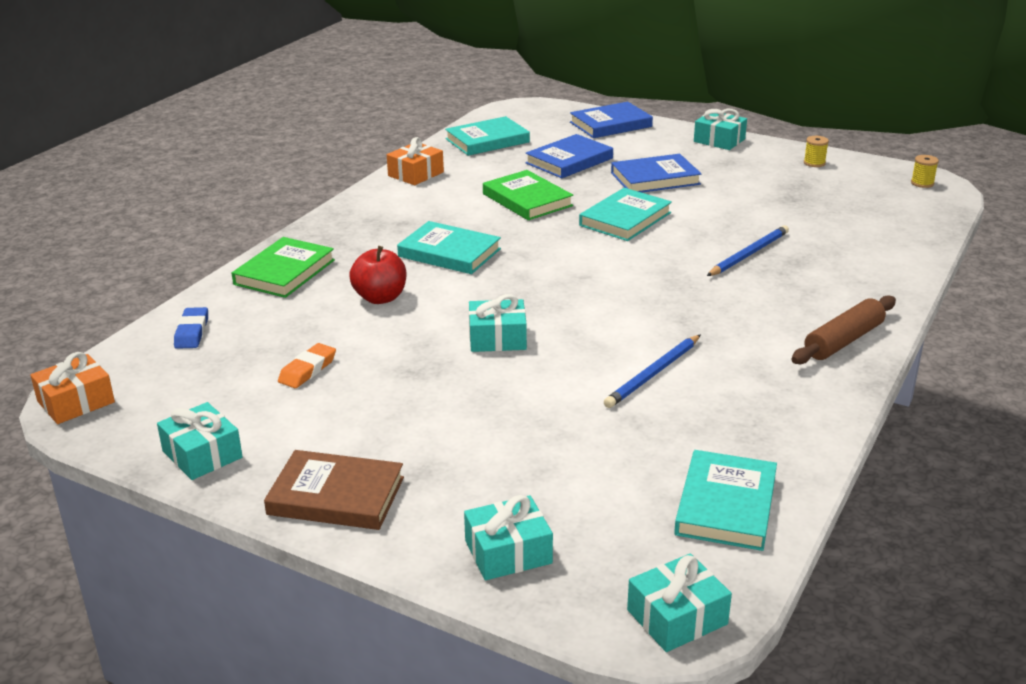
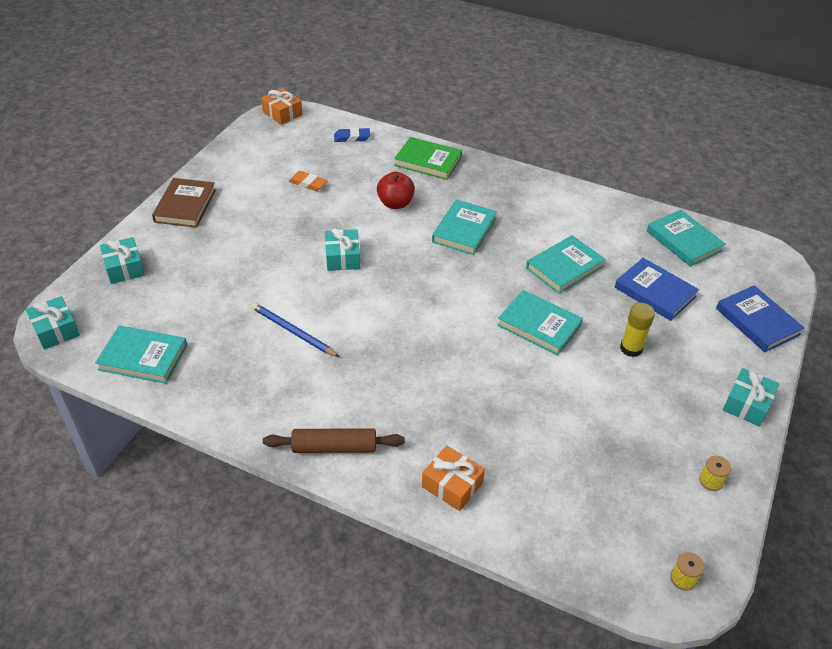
camera: 85 degrees right, 15 degrees up
turquoise gift [157,402,243,480] -> none
orange gift [387,137,444,185] -> orange gift moved to [422,445,485,511]
green book [483,170,573,220] -> turquoise book [526,235,606,294]
blue book [611,154,702,193] -> yellow glue stick [620,303,655,357]
blue pencil [707,225,789,276] -> none
brown rolling pin [791,295,896,364] -> brown rolling pin turned 45 degrees counterclockwise [263,428,405,453]

